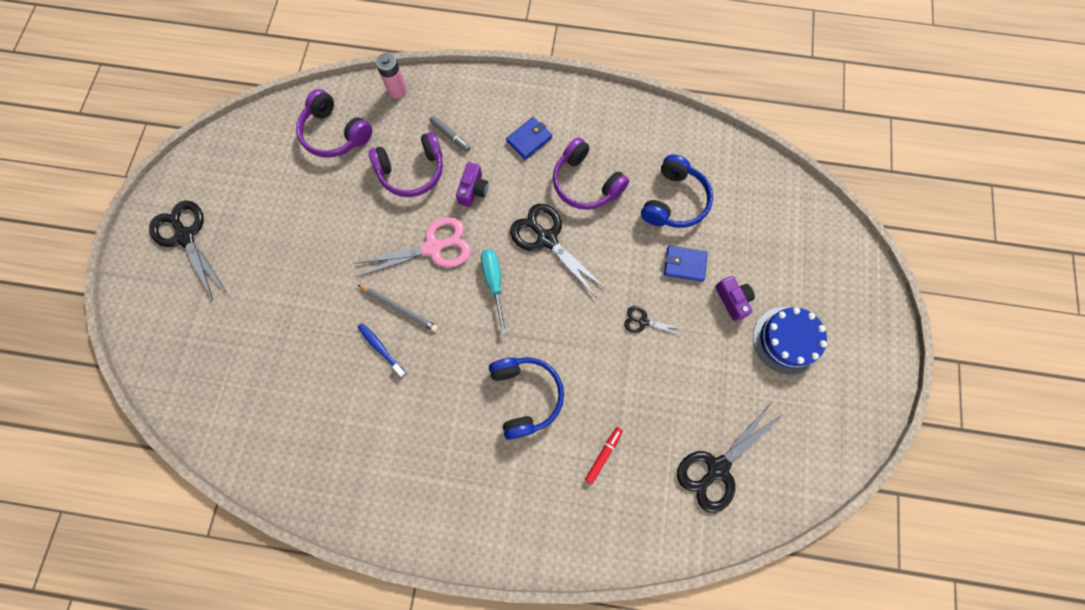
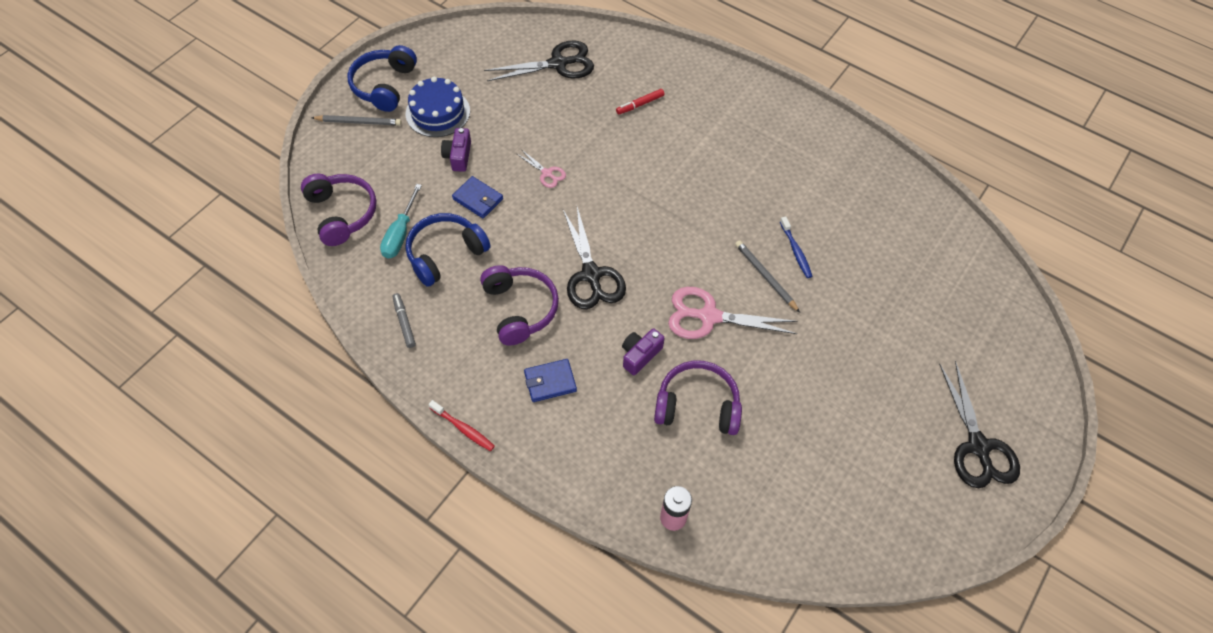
camera: 155 degrees left, 15 degrees down
purple headphones [296,89,372,157] -> purple headphones moved to [301,174,376,246]
grey marker [430,115,471,152] -> grey marker moved to [393,293,416,348]
turquoise screwdriver [481,249,507,334] -> turquoise screwdriver moved to [380,184,422,259]
blue headphones [489,357,564,440] -> blue headphones moved to [347,45,417,112]
black scissors [624,306,683,336] -> pink scissors [517,149,566,188]
none -> grey pencil [311,115,402,126]
none -> red toothbrush [428,400,495,451]

